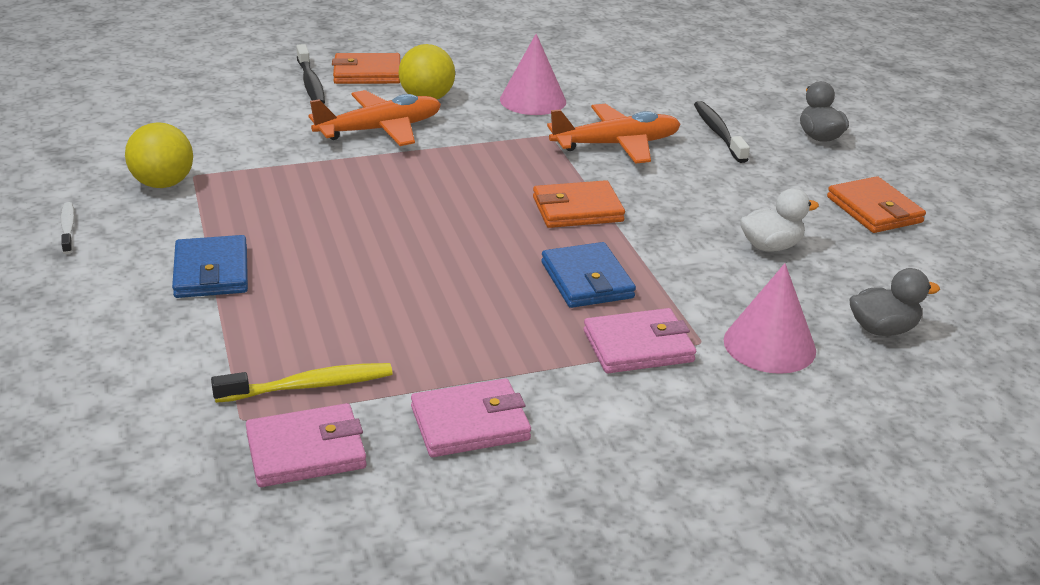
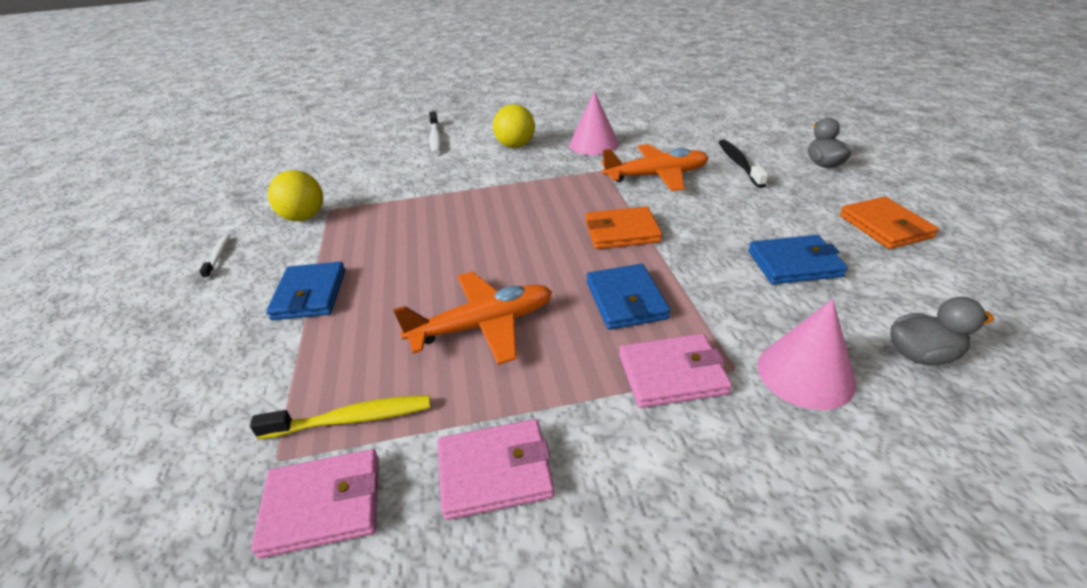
camera: 10 degrees right, 5 degrees up
black toothbrush [296,44,325,104] -> white toothbrush [429,111,442,154]
orange plane [308,90,441,146] -> orange plane moved to [393,272,552,365]
orange wallet [332,53,400,84] -> none
white duck [740,188,819,252] -> blue wallet [748,235,848,284]

